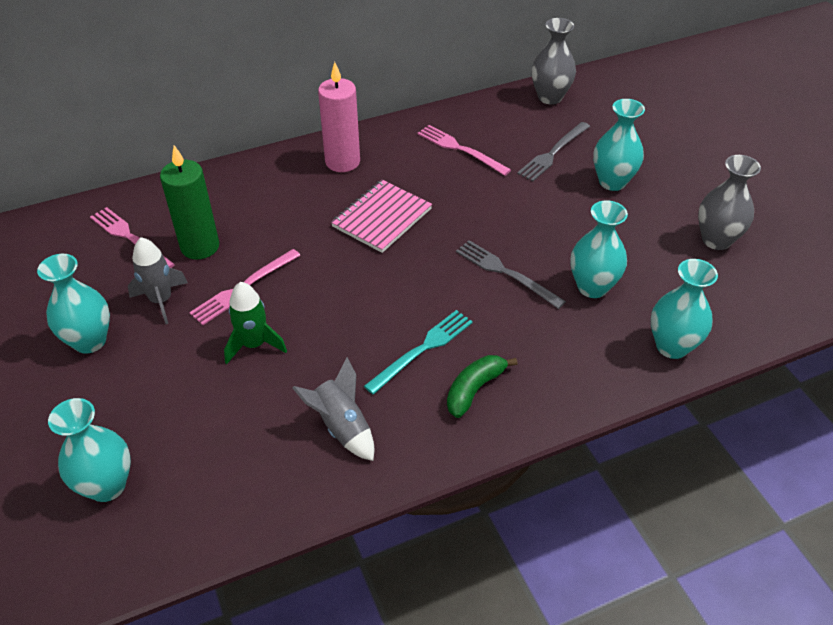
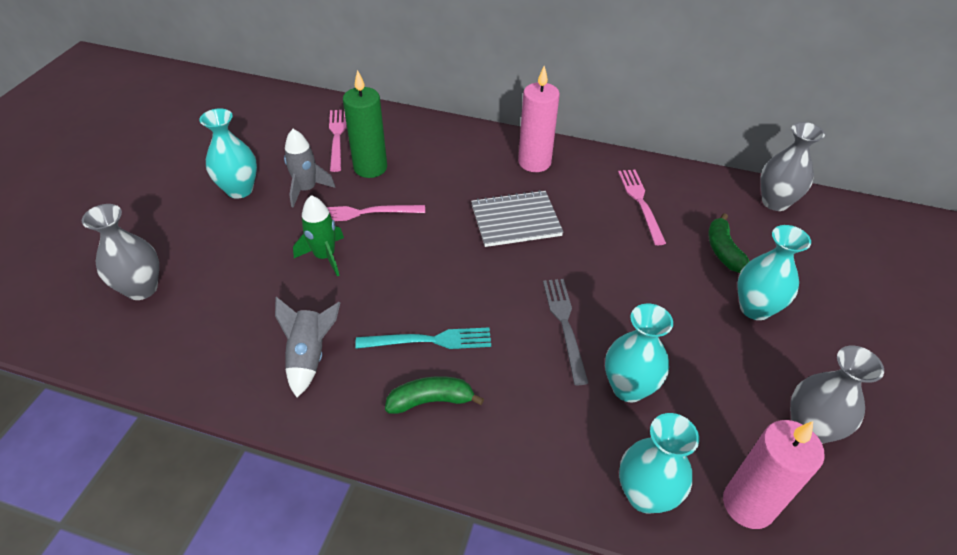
camera: 40 degrees right, 0 degrees up
turquoise vase [48,398,131,502] -> grey vase [82,204,159,300]
pink notebook [331,180,432,253] -> grey notebook [471,190,563,247]
grey fork [517,122,590,181] -> green banana [708,213,749,273]
none -> pink candle [723,420,825,529]

